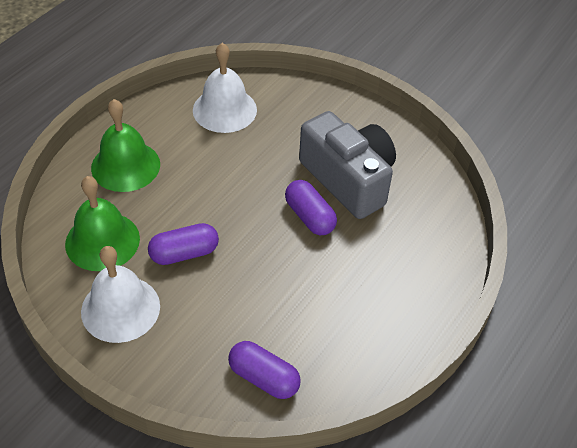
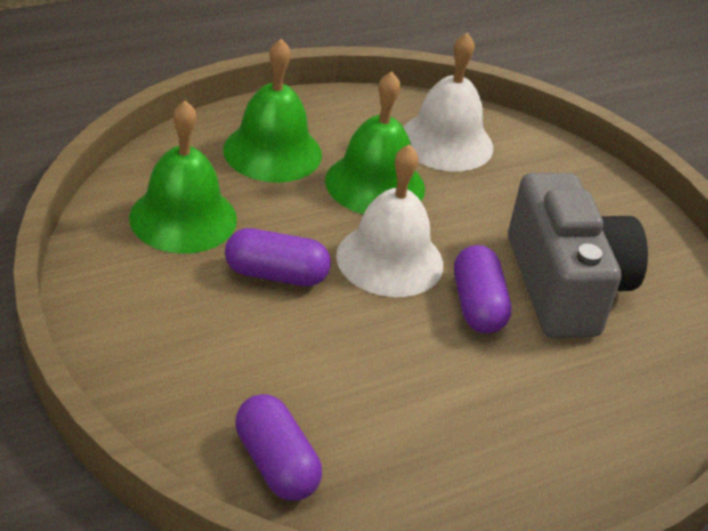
camera: 25 degrees right, 10 degrees down
white bell [81,246,160,343] -> white bell moved to [336,144,443,297]
none -> green bell [325,72,425,214]

